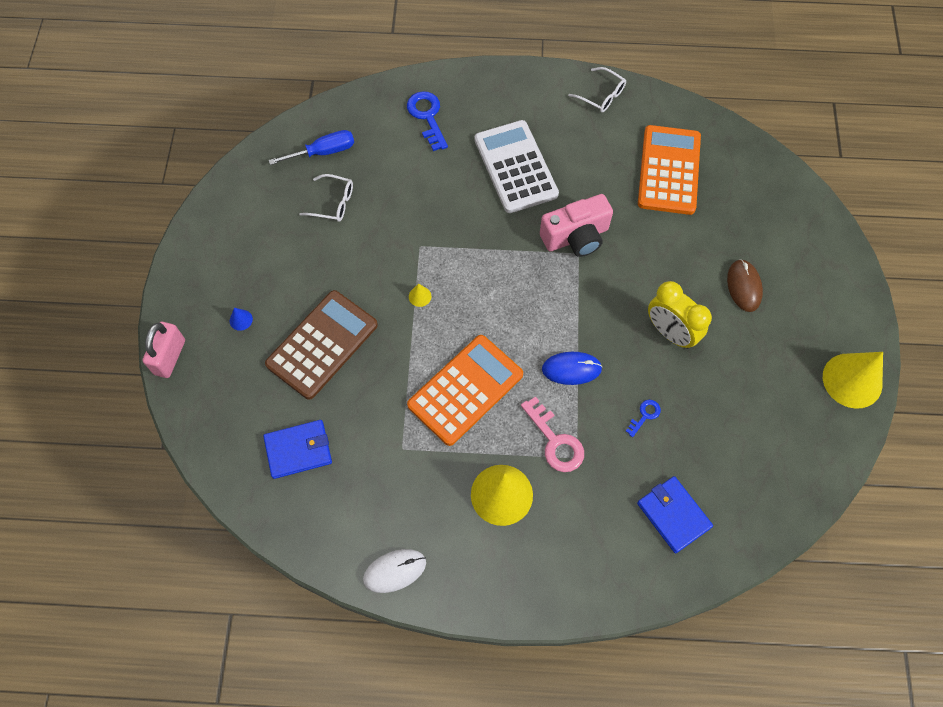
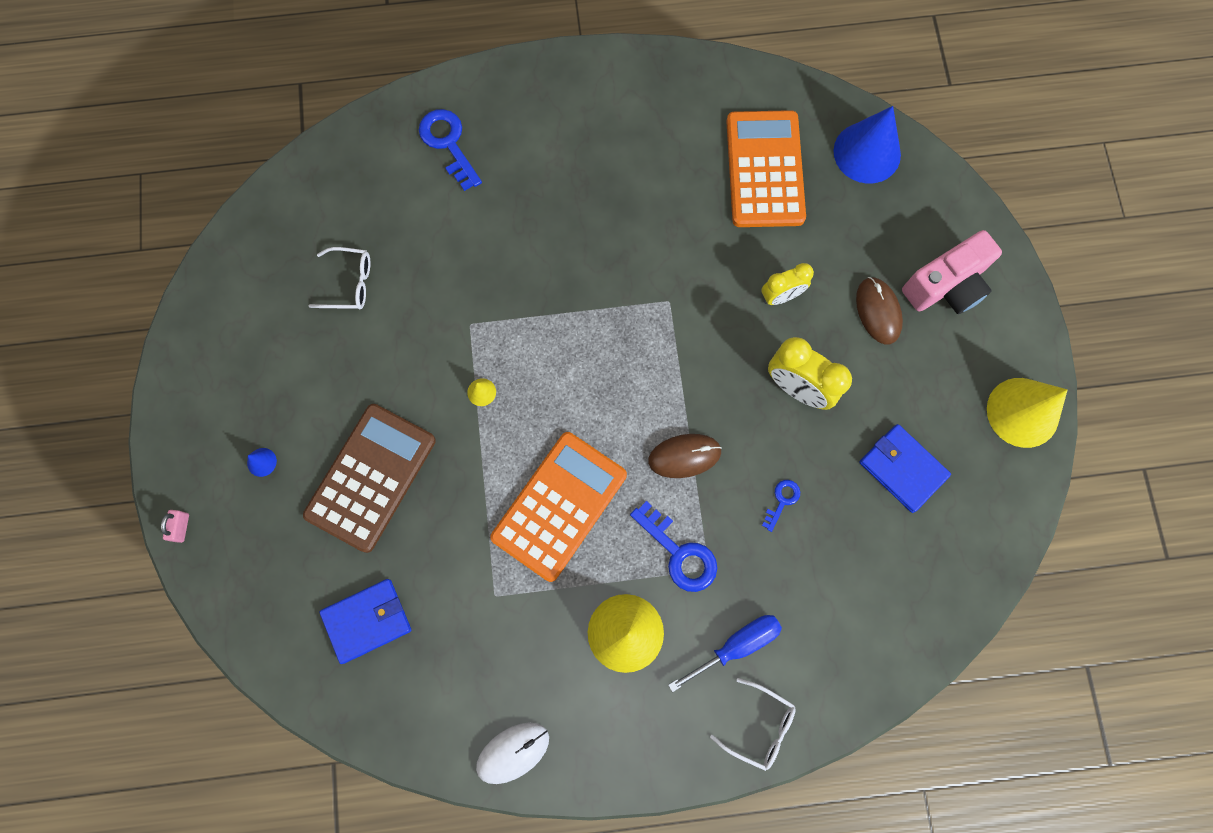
camera: 10 degrees left, 10 degrees up
pink padlock [142,322,185,378] -> pink padlock [161,510,189,543], size x0.51
blue screwdriver [269,130,354,165] -> blue screwdriver moved to [668,615,782,692]
white calculator [474,120,559,213] -> none
pink key [521,396,584,472] -> blue key [630,501,717,592]
pink camera [540,194,613,257] -> pink camera moved to [902,230,1002,314]
blue mouse [542,352,602,385] -> brown mouse [648,434,722,478]
white glasses [568,67,626,112] -> white glasses moved to [710,678,796,771]
blue wallet [637,476,713,553] -> blue wallet moved to [859,424,951,513]
none -> yellow clock [762,263,814,305]
none -> blue cone [833,106,901,184]

